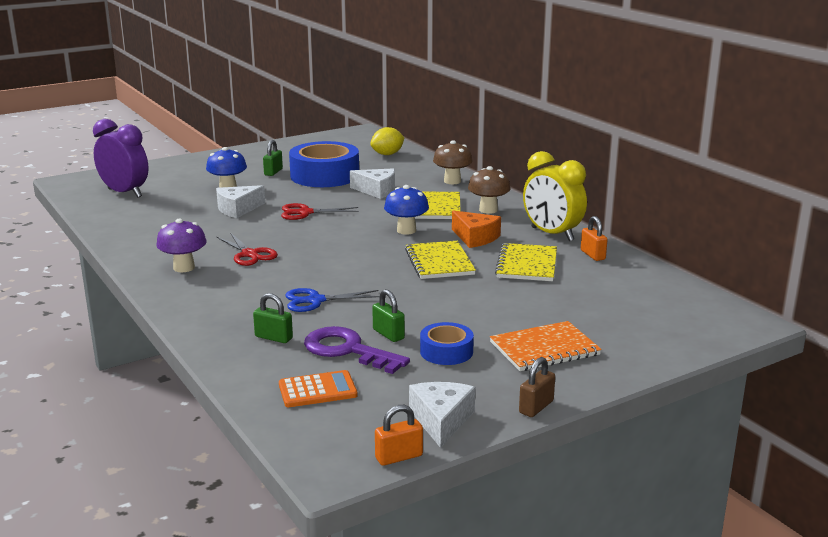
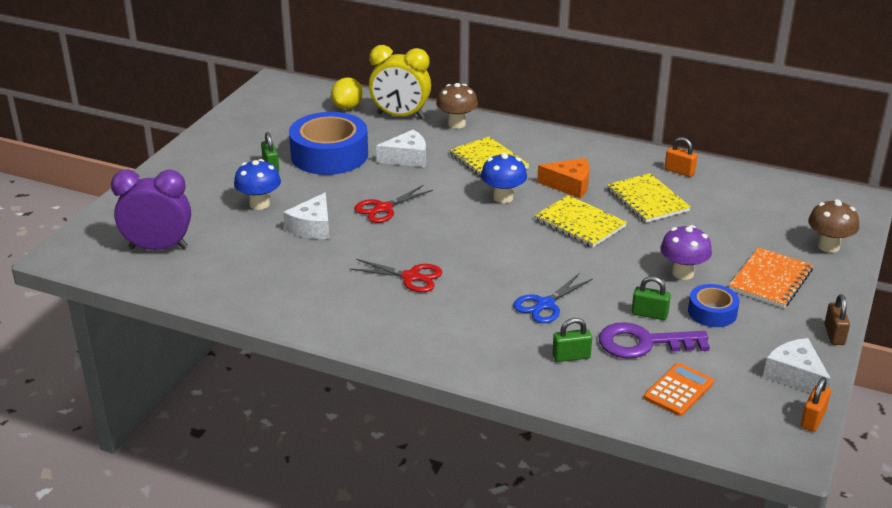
camera: 35 degrees left, 10 degrees up
purple mushroom [156,218,207,272] -> purple mushroom moved to [660,225,712,280]
brown mushroom [468,166,511,214] -> brown mushroom moved to [808,199,859,253]
yellow clock [523,151,587,241] -> yellow clock moved to [369,45,431,119]

